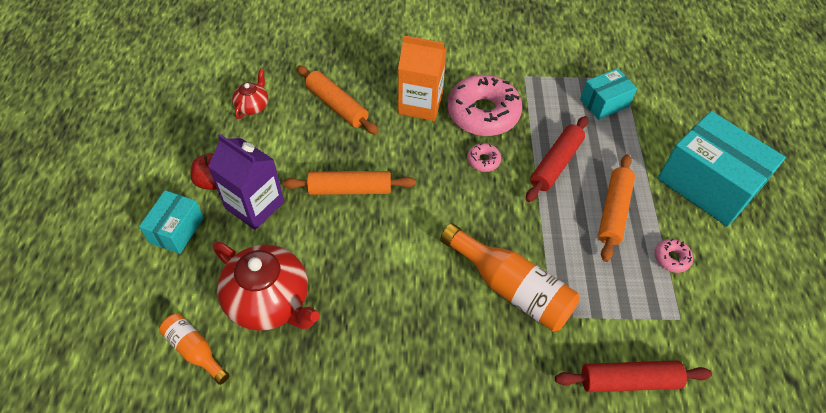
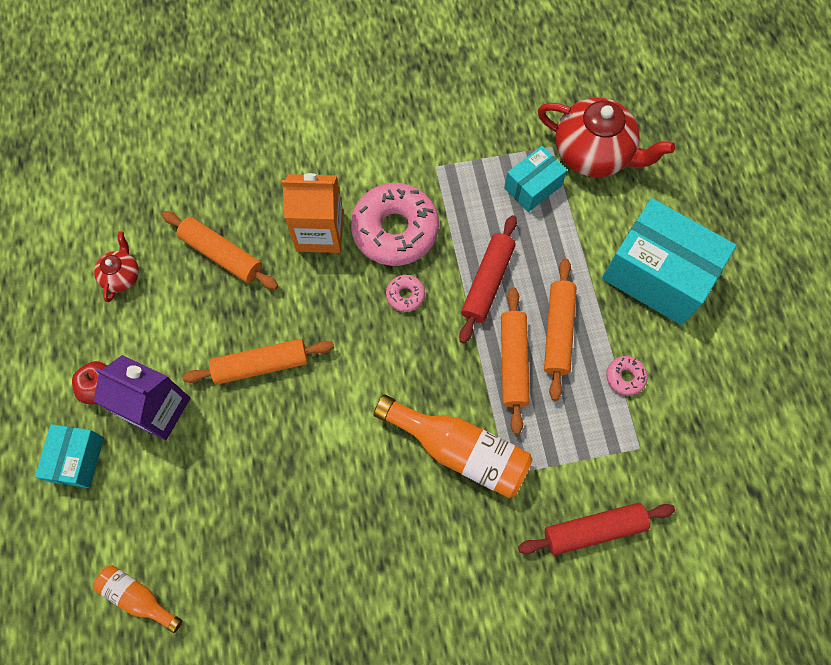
camera: 10 degrees left, 15 degrees up
red teapot [213,241,320,331] -> red teapot moved to [538,97,675,177]
none -> orange rolling pin [501,287,530,434]

